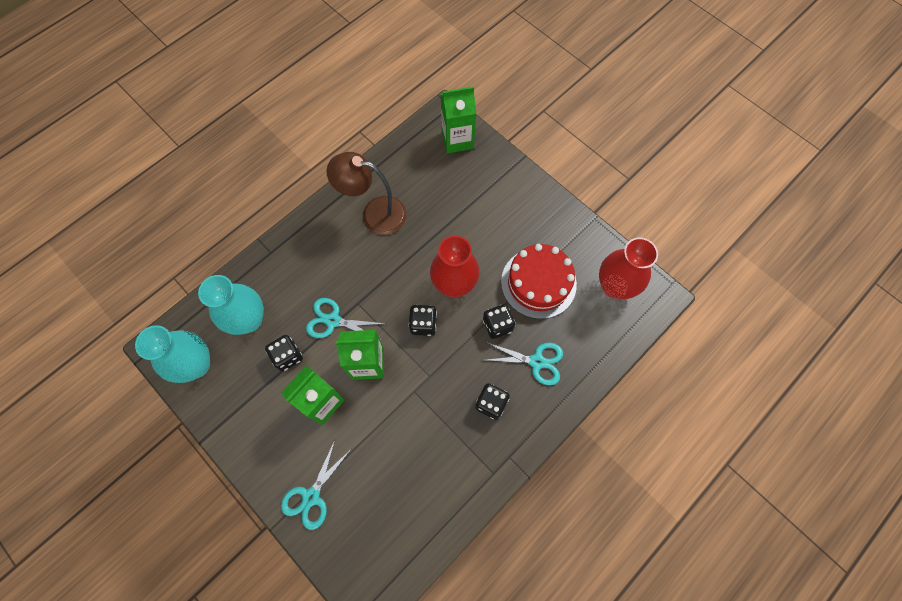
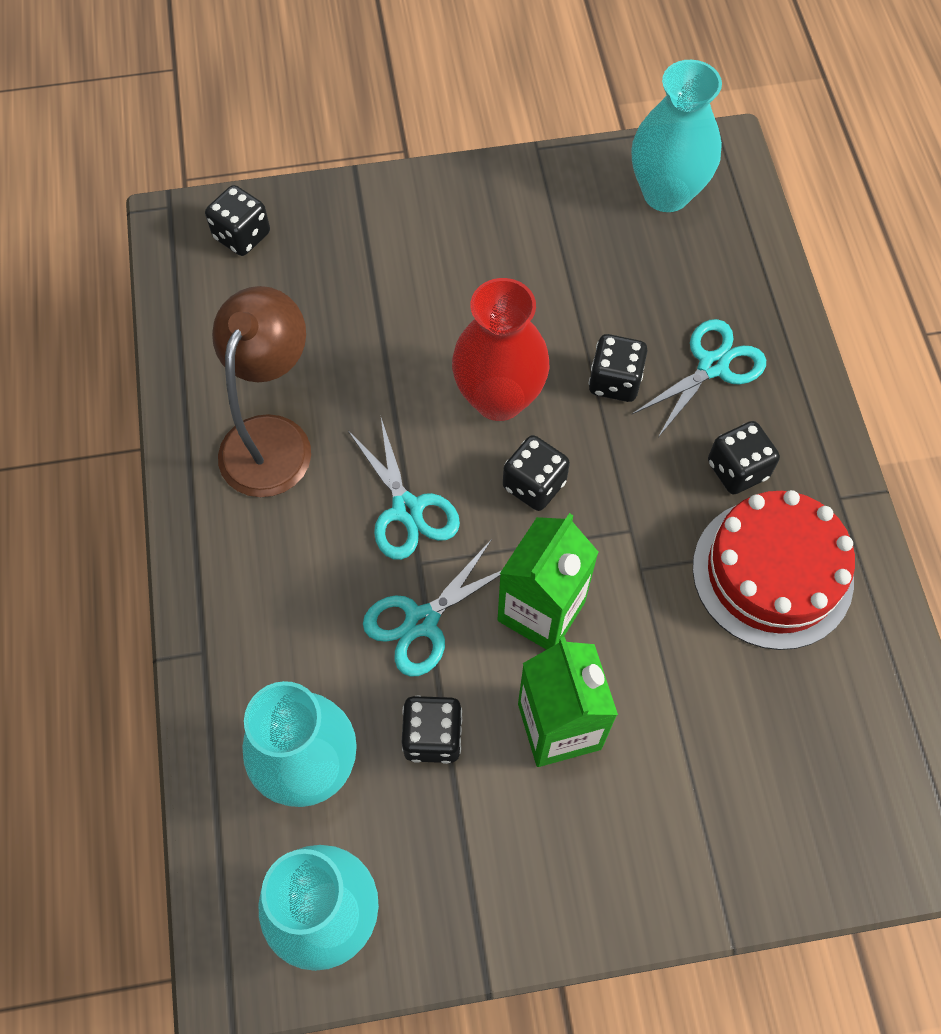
camera: 55 degrees left, 5 degrees down
turquoise scissors [281,440,350,530] -> turquoise scissors moved to [348,418,460,560]
brown lamp [326,152,407,235] -> brown lamp turned 150 degrees clockwise [212,286,311,497]
green carton [441,86,476,153] -> black dice [205,185,270,256]
red cake [501,244,577,319] -> red cake moved to [693,490,855,650]
red vase [599,238,658,299] -> turquoise vase [631,60,722,212]

